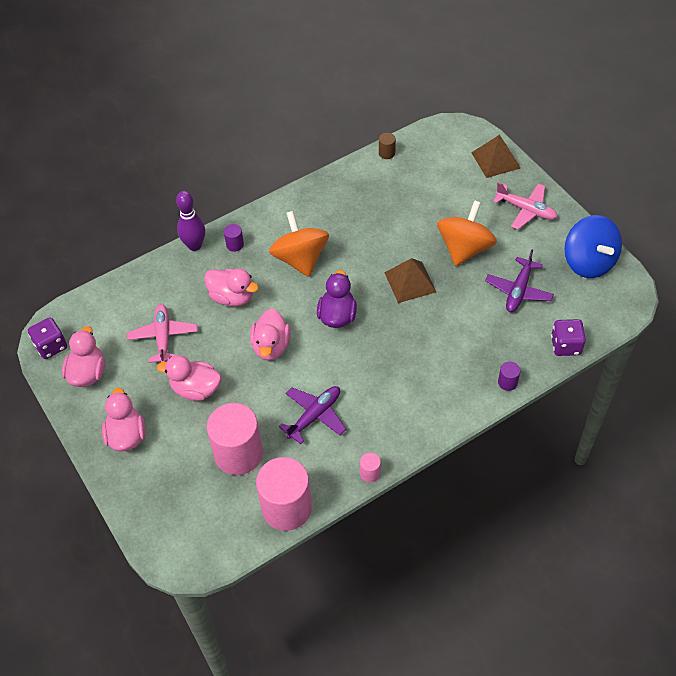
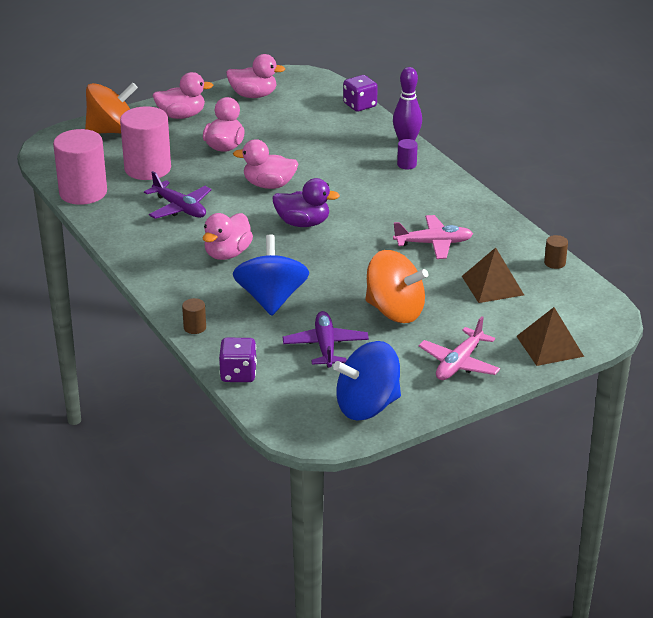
camera: 90 degrees right, 20 degrees down
purple dice [28,317,67,359] -> purple dice moved to [343,75,378,112]
pink plane [127,304,198,363] -> pink plane moved to [393,215,473,259]
pink duck [204,269,259,306] -> pink duck moved to [203,213,253,260]
orange spinning top [269,211,329,277] -> orange spinning top moved to [85,83,138,134]
pink cylinder [360,452,381,482] -> none
brown pyramid [384,258,436,303] -> brown pyramid moved to [462,247,524,303]
purple plane [485,250,554,312] -> purple plane turned 60 degrees clockwise [283,311,369,368]
purple cylinder [498,362,521,391] -> brown cylinder [182,298,206,334]
none -> blue spinning top [233,235,309,316]

